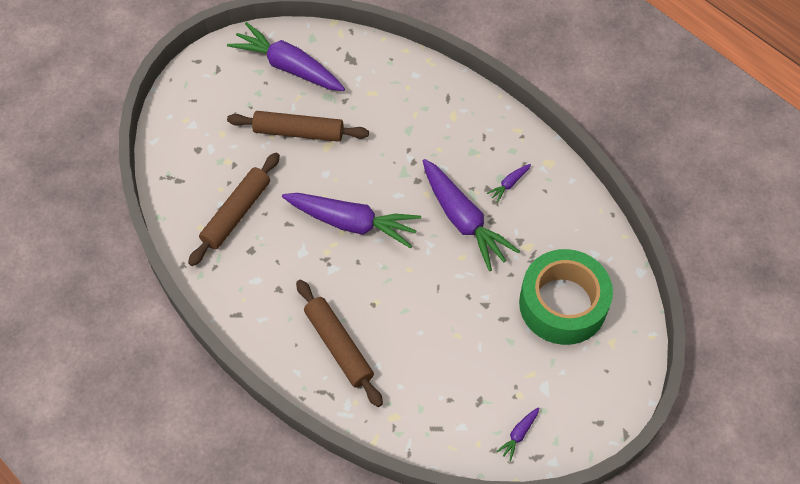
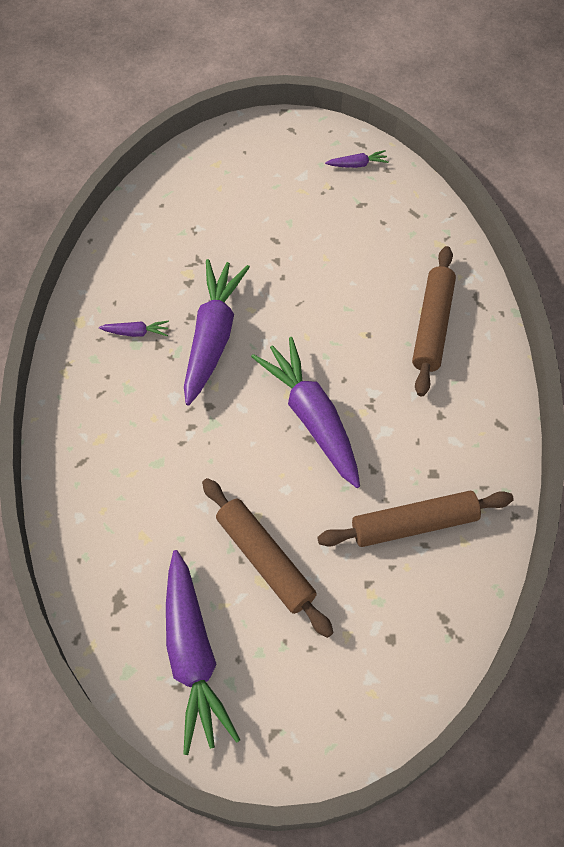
camera: 135 degrees left, 0 degrees up
green tape [519,249,613,345] -> none

